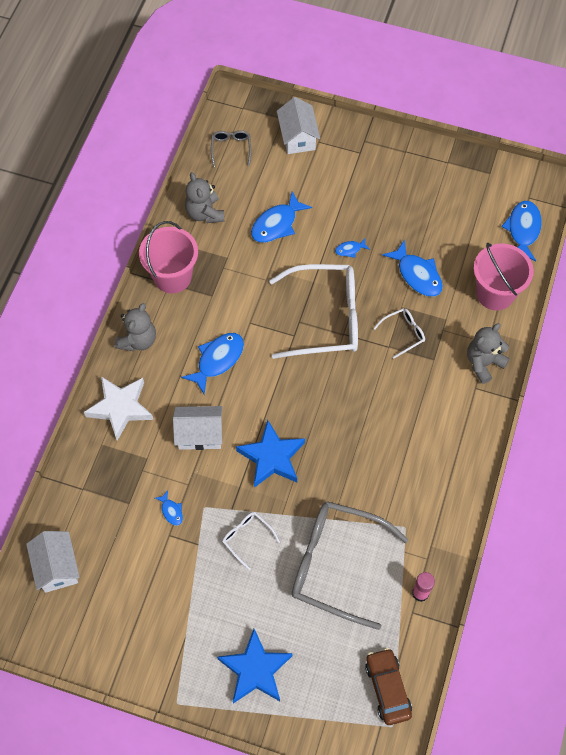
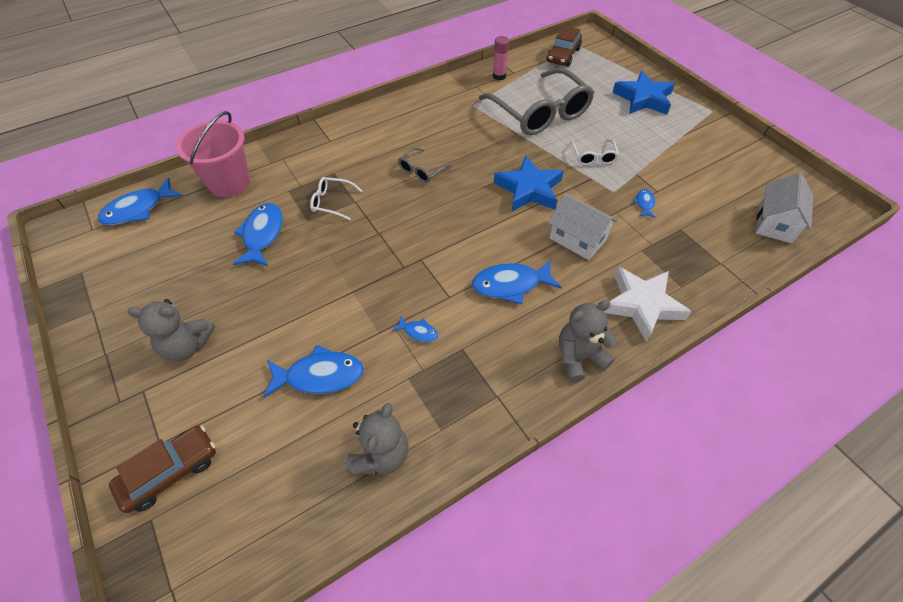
camera: 140 degrees left, 10 degrees down
pink bucket [139,221,198,294] -> none
grey glasses [211,130,251,167] -> grey glasses moved to [398,147,452,183]
white glasses [269,264,358,359] -> none
white house [277,97,320,154] -> brown car [109,425,216,513]
blue fish [335,239,370,258] -> blue fish moved to [392,316,438,342]
grey teddy bear [467,323,510,384] -> grey teddy bear moved to [127,299,215,362]

